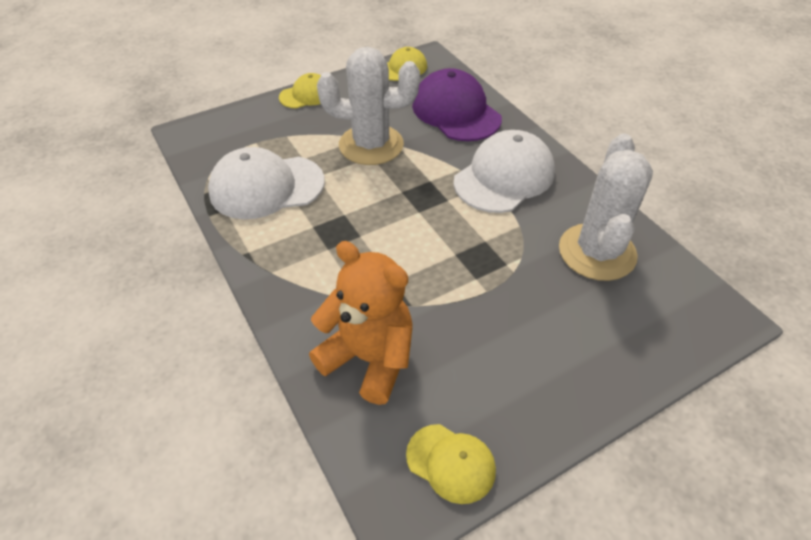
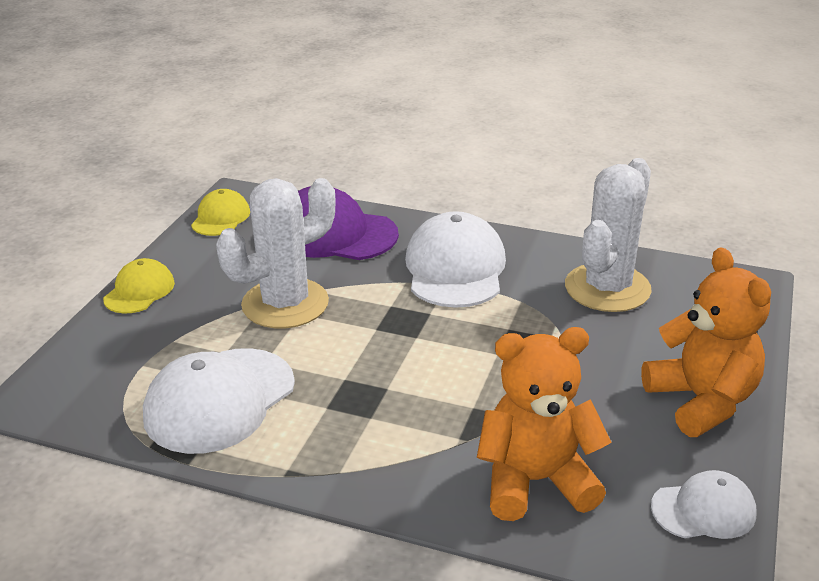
camera: 40 degrees left, 15 degrees down
yellow cap [406,424,496,504] -> white cap [651,470,757,539]
white cactus [559,134,653,281] -> white cactus turned 60 degrees clockwise [565,158,652,312]
none -> orange teddy bear [641,247,771,437]

